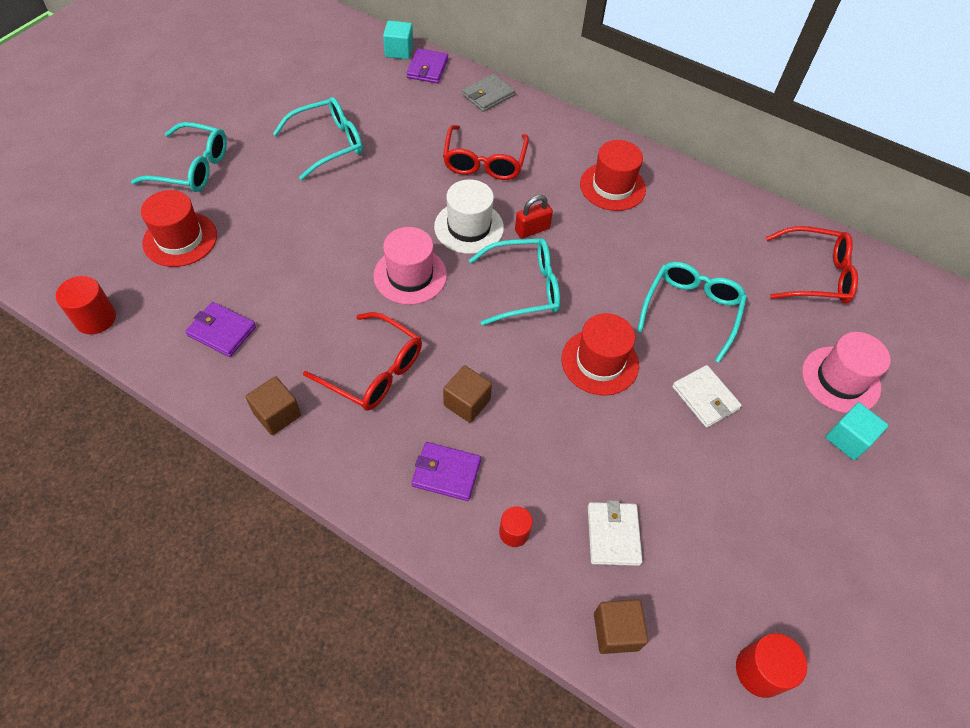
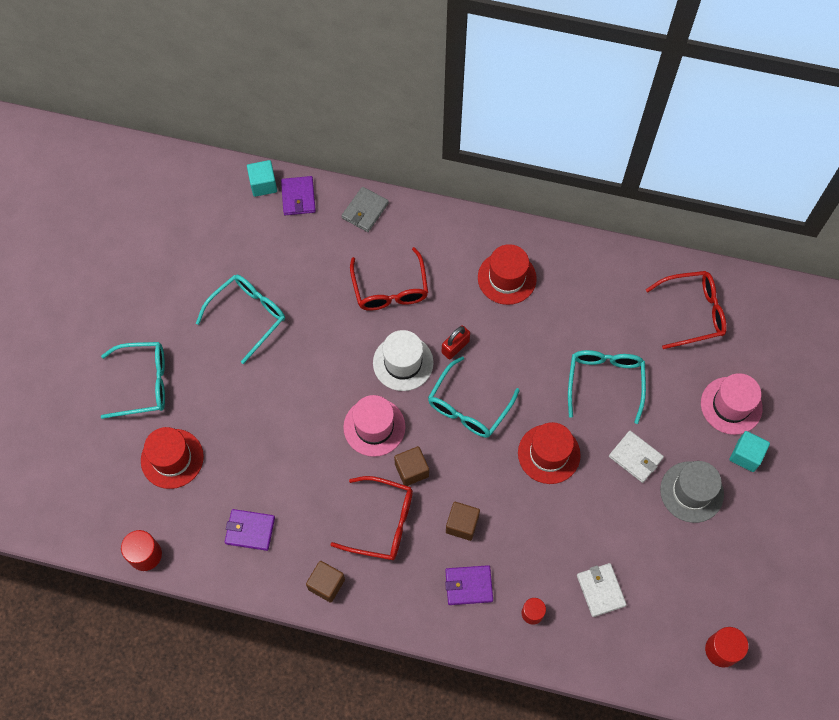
camera: 15 degrees left, 10 degrees up
turquoise glasses [469,238,560,325] -> turquoise glasses turned 150 degrees clockwise [428,356,520,438]
brown cube [594,600,648,654] -> brown cube moved to [394,446,429,486]
none -> grey hat [660,461,724,523]

